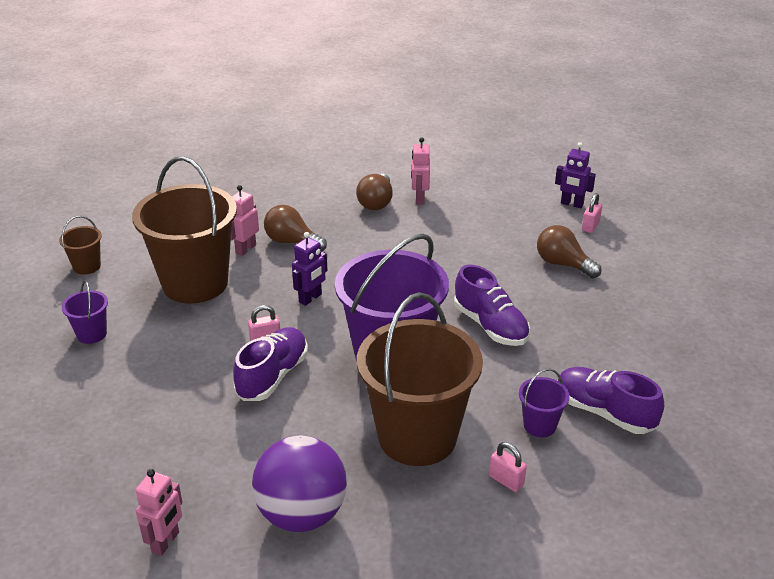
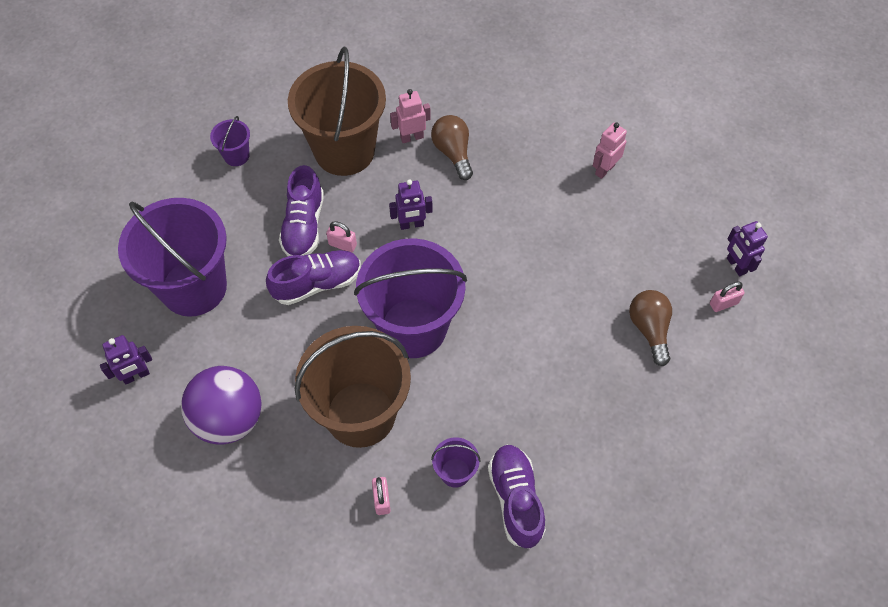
camera: 40 degrees right, 25 degrees up
brown bucket [59,216,102,275] -> none
pink robot [136,469,182,556] -> purple robot [100,335,152,384]
brown light bulb [356,174,393,210] -> none
purple shoe [454,265,530,346] -> purple shoe moved to [279,165,324,256]
none -> purple bucket [118,198,227,317]

